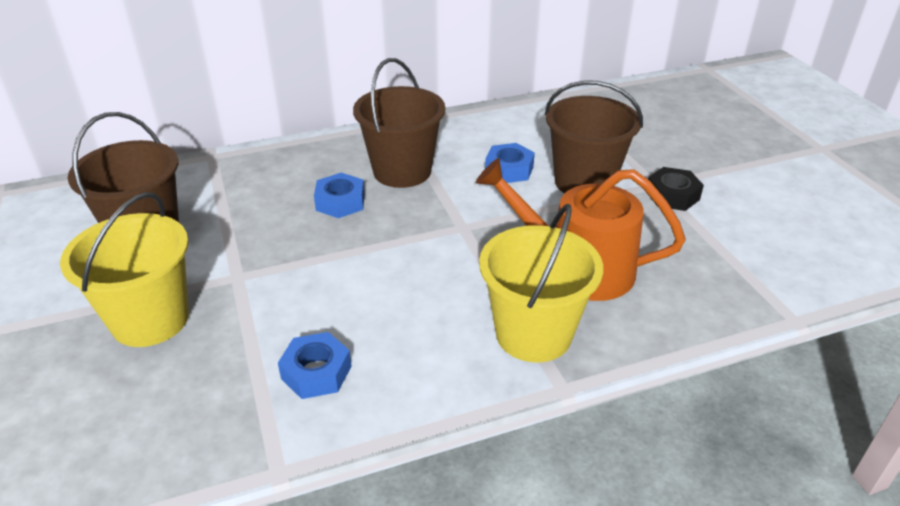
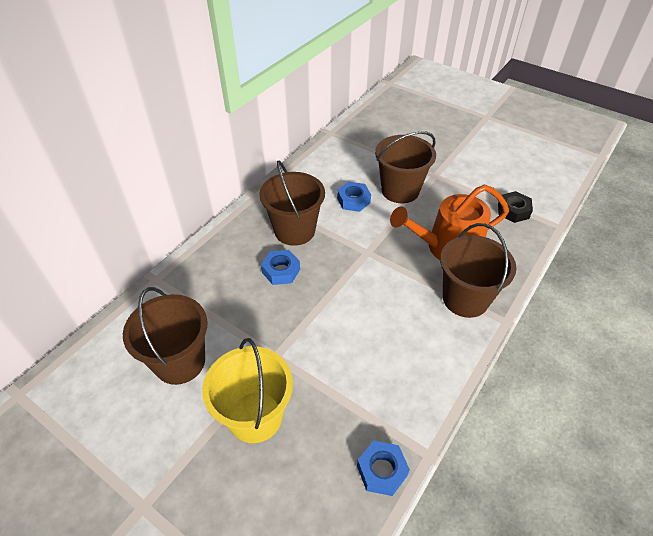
camera: 35 degrees left, 10 degrees up
blue nut [278,332,351,399] -> blue nut moved to [357,441,410,496]
yellow bucket [479,204,603,363] -> brown bucket [440,223,516,318]
black nut [648,167,704,211] -> black nut moved to [498,191,533,223]

